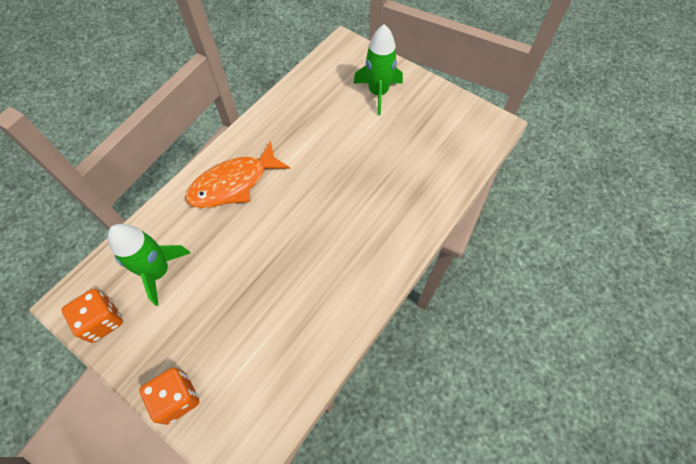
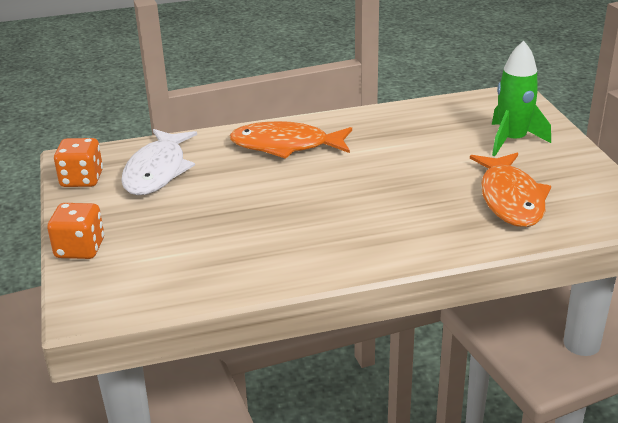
camera: 40 degrees right, 30 degrees down
green rocket [108,224,190,306] -> white fish [121,129,197,195]
none -> orange fish [470,153,551,227]

